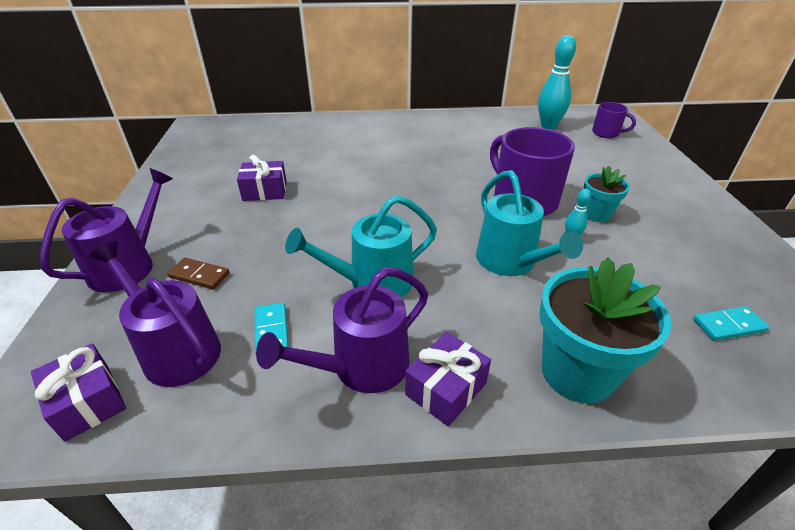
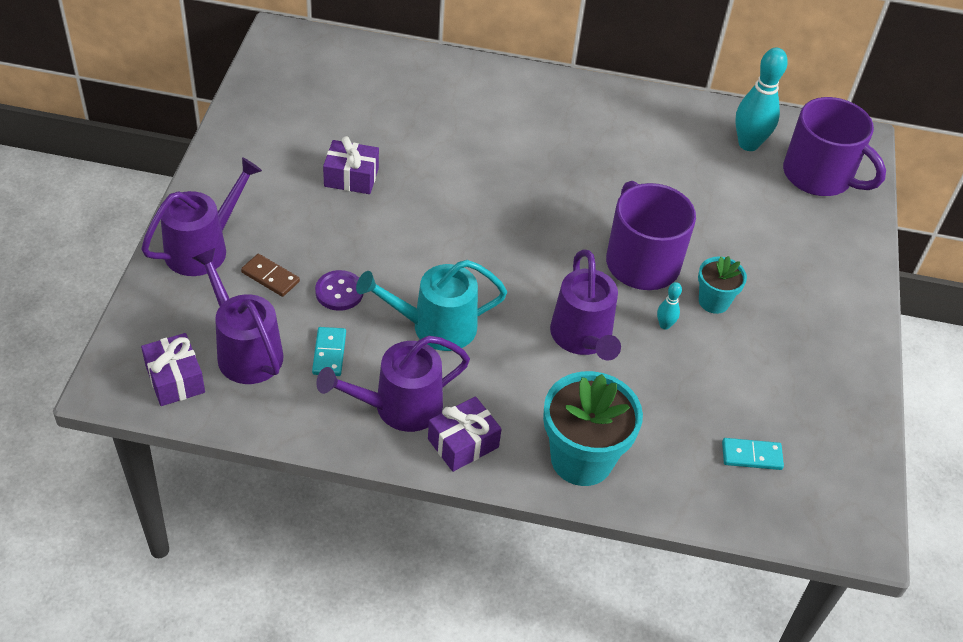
camera: 10 degrees right, 10 degrees up
turquoise watering can [476,170,583,276] -> purple watering can [550,250,621,361]
purple mug [592,102,636,138] -> purple mug [783,97,886,196], size x1.93
none -> purple button [315,270,363,311]

